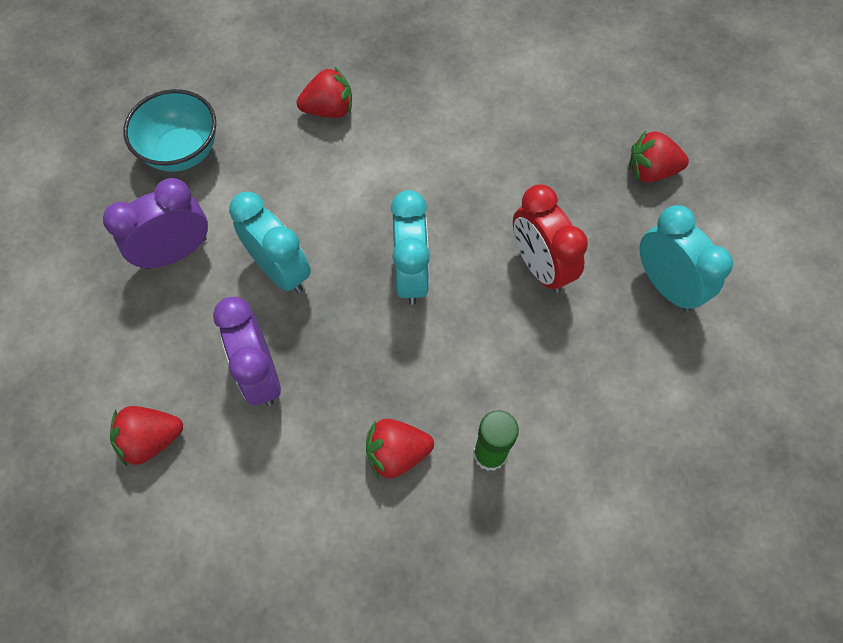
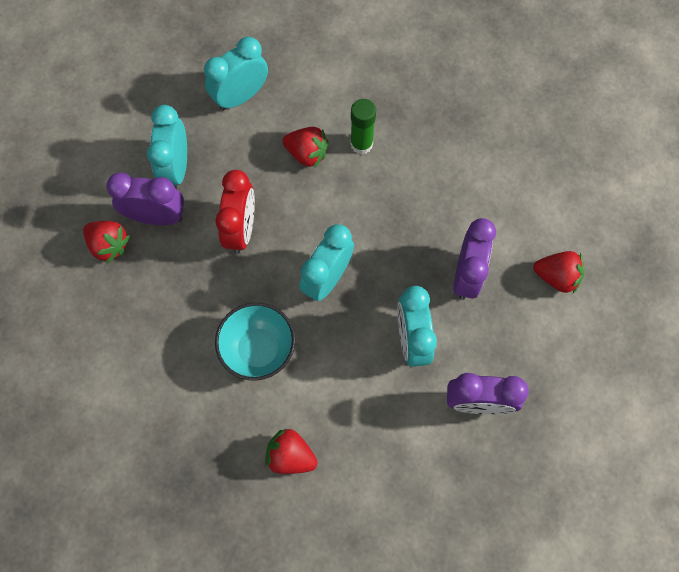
camera: 145 degrees left, 5 degrees up
turquoise bowl [123,89,216,172] -> turquoise bowl moved to [215,302,295,381]
red strawberry [366,419,434,479] -> red strawberry moved to [283,127,328,168]
none -> purple clock [106,172,184,225]
none -> turquoise clock [204,37,268,110]

